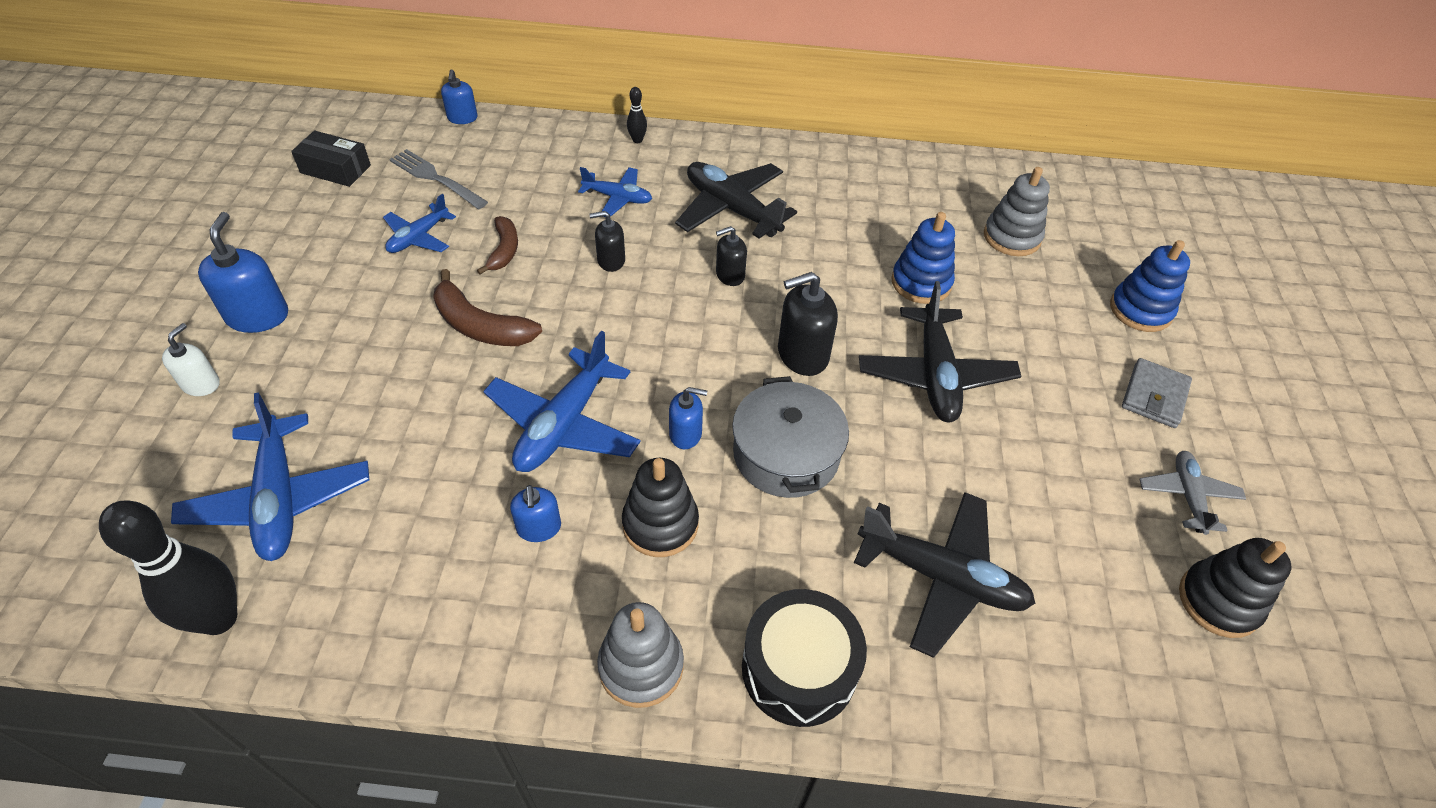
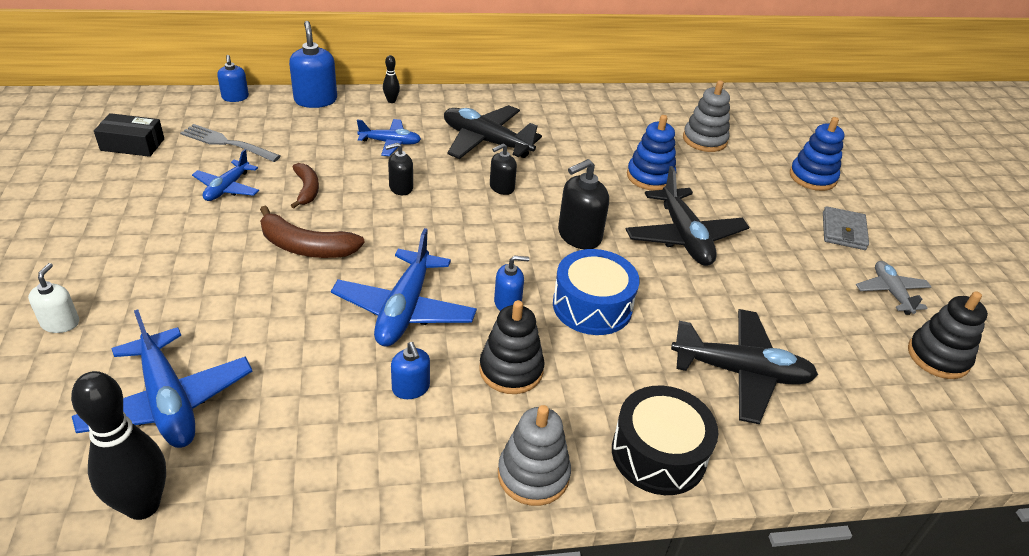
camera: 15 degrees left, 10 degrees down
blue soap dispenser [198,212,288,333] -> blue soap dispenser moved to [289,21,337,108]
grey pot [732,376,849,498] -> blue drum [553,249,640,335]

